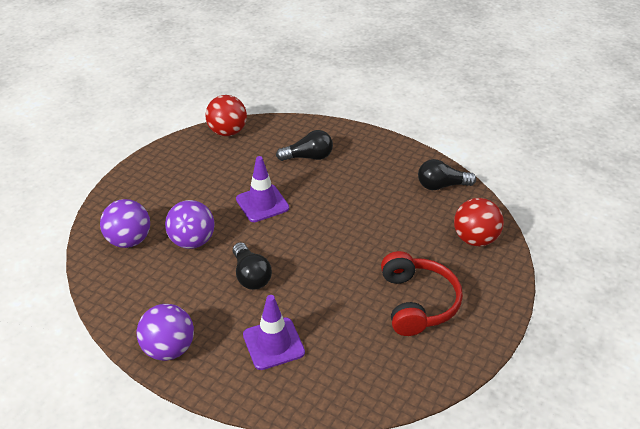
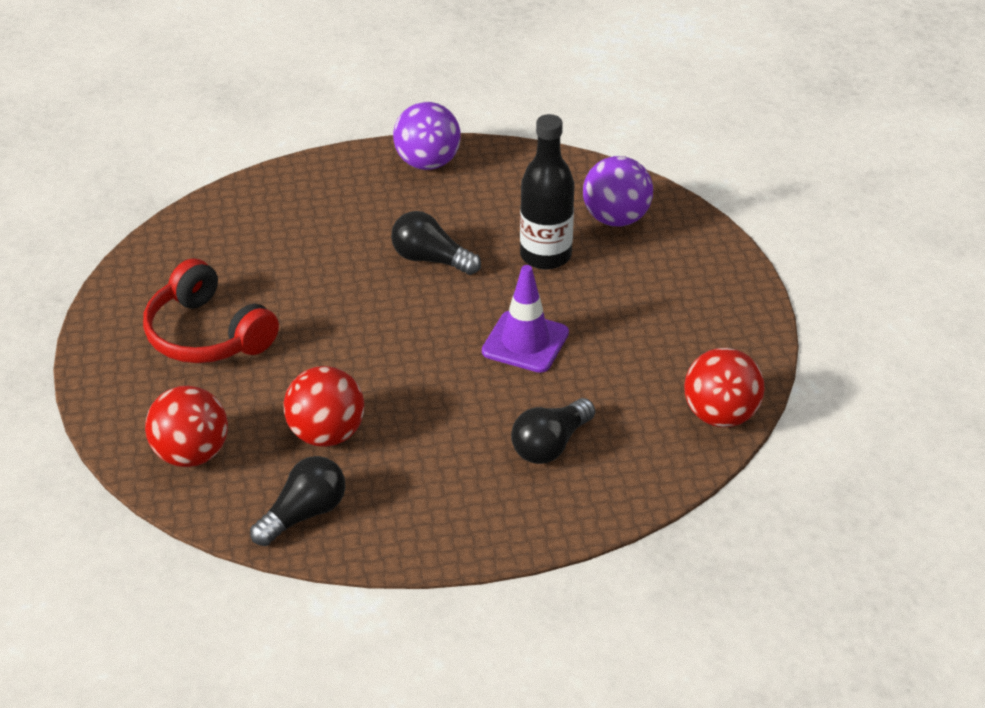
camera: 140 degrees right, 0 degrees up
purple ball [165,200,215,249] -> black bottle [520,114,574,270]
purple traffic cone [243,295,305,370] -> none
none -> red ball [284,366,364,447]

